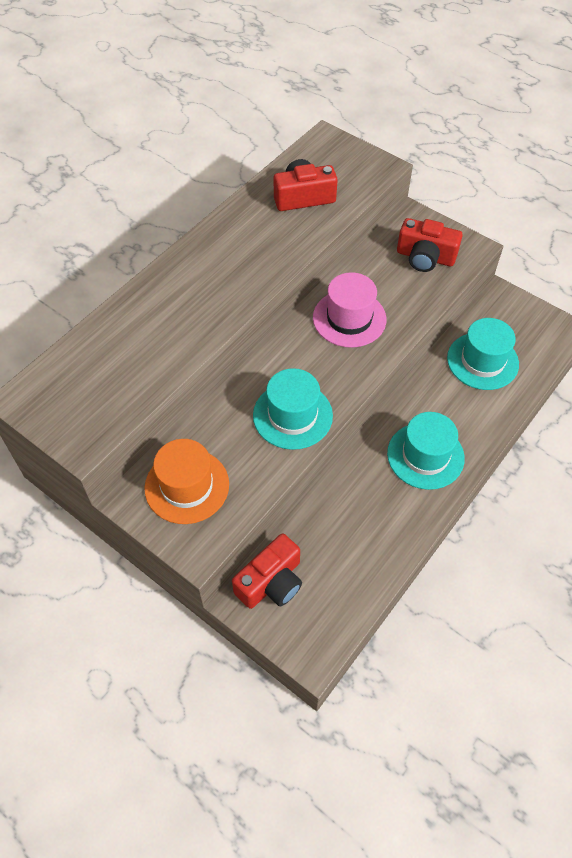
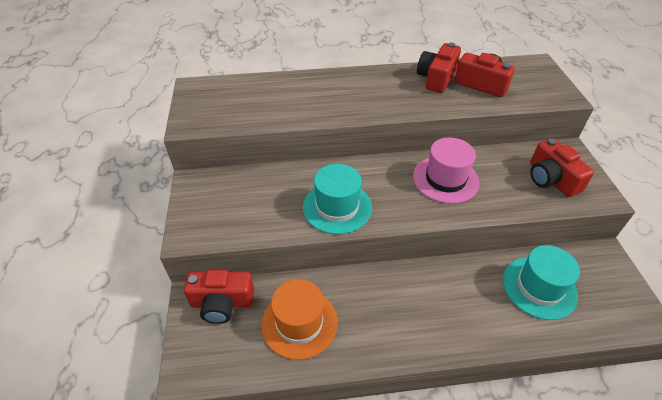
camera: 45 degrees right, 10 degrees down
orange hat [144,439,229,524] -> orange hat moved to [261,279,338,360]
turquoise hat [387,412,465,490] -> none
none -> red camera [417,42,461,93]

